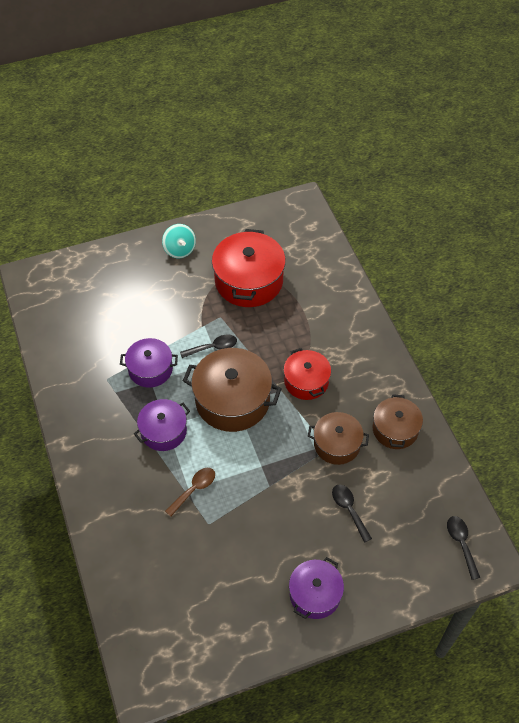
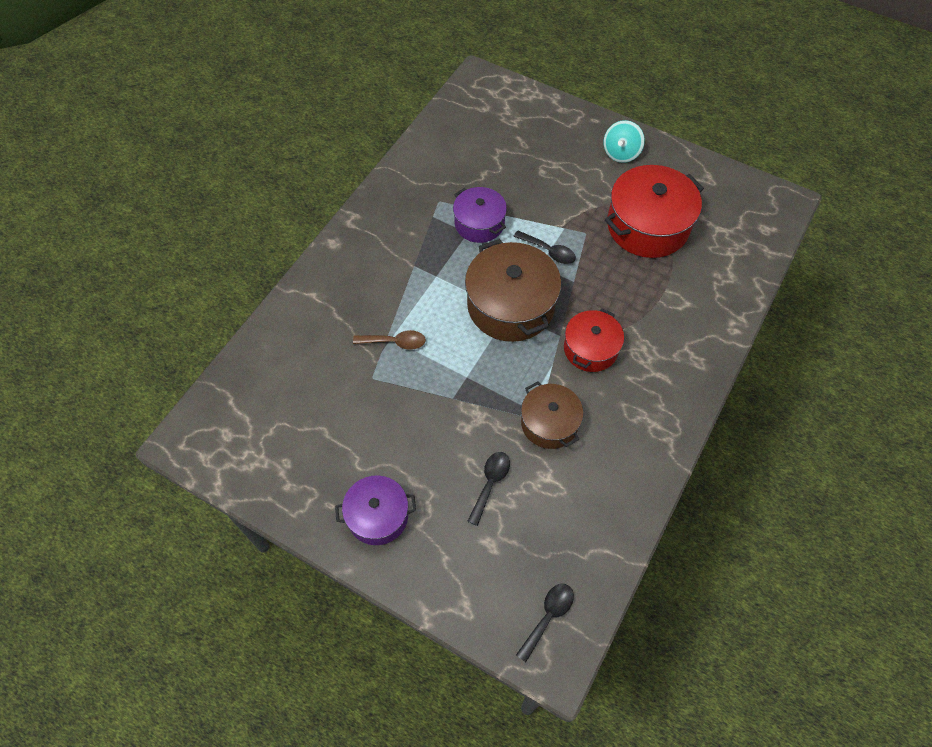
camera: 50 degrees right, 5 degrees up
purple pot [134,399,190,451] -> none
brown pot [373,394,423,449] -> none

